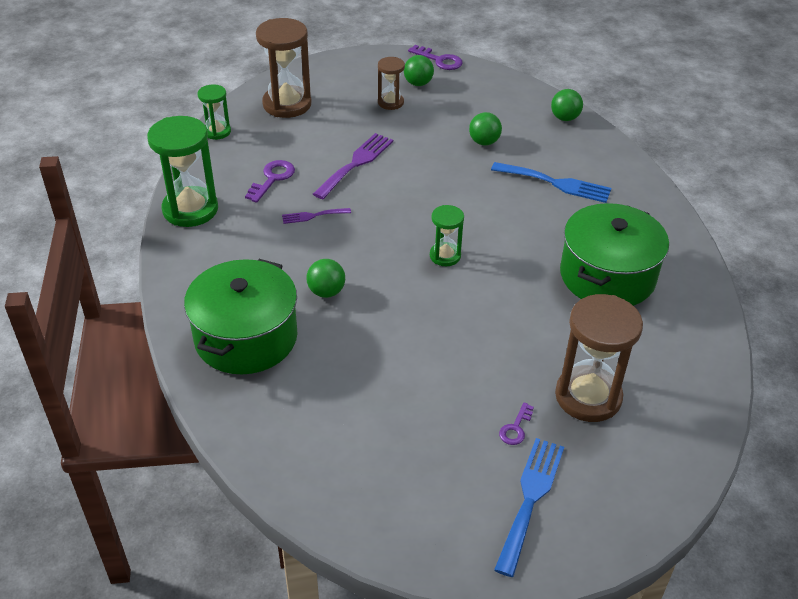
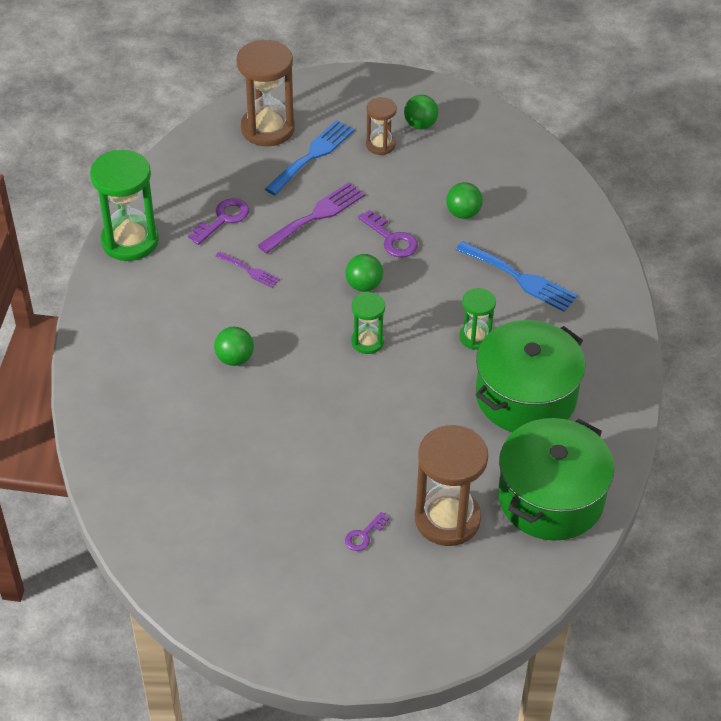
camera: 15 degrees right, 5 degrees up
green pot [184,259,297,374] -> green pot moved to [498,418,614,540]
green hourglass [198,84,231,140] -> green hourglass moved to [459,288,496,350]
purple fork [282,208,351,224] -> purple fork turned 150 degrees counterclockwise [215,251,280,288]
purple key [408,45,463,70] -> purple key moved to [358,210,418,257]
blue fork [494,438,564,577] -> blue fork moved to [265,120,355,195]
green ball [551,89,583,121] -> green ball moved to [346,254,383,292]

